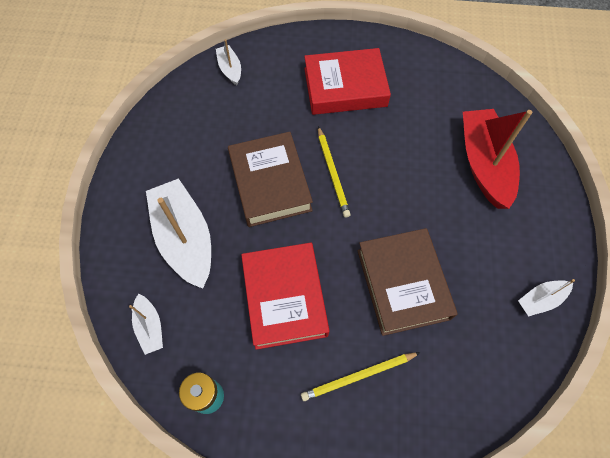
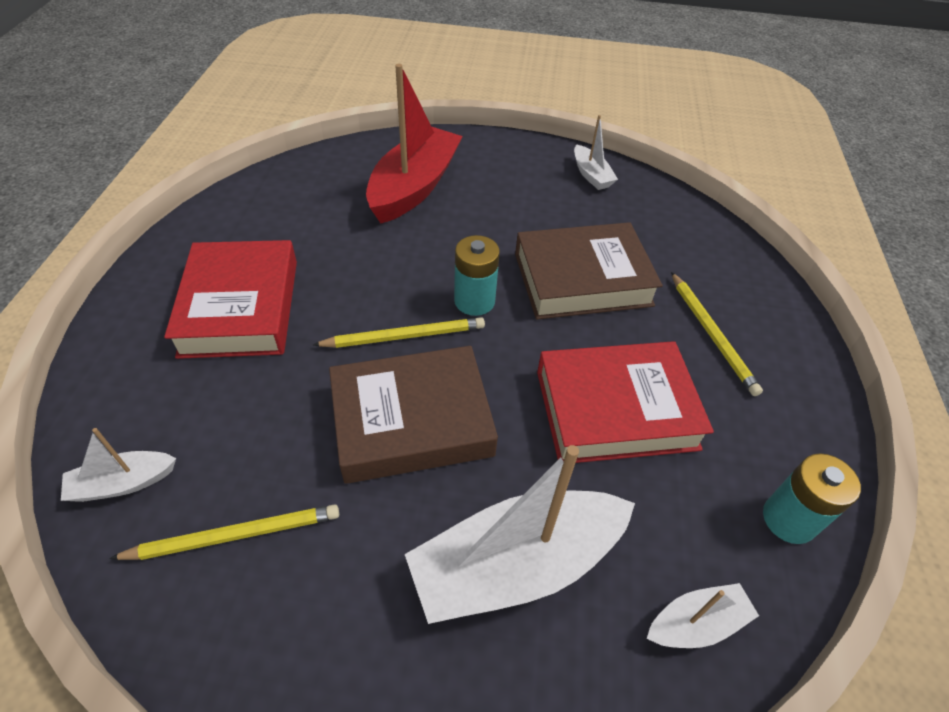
camera: 90 degrees left, 15 degrees down
red boat [463,109,532,209] -> red boat turned 120 degrees clockwise [366,64,463,223]
none -> yellow pencil [109,504,339,560]
none -> turquoise battery [454,235,500,316]

